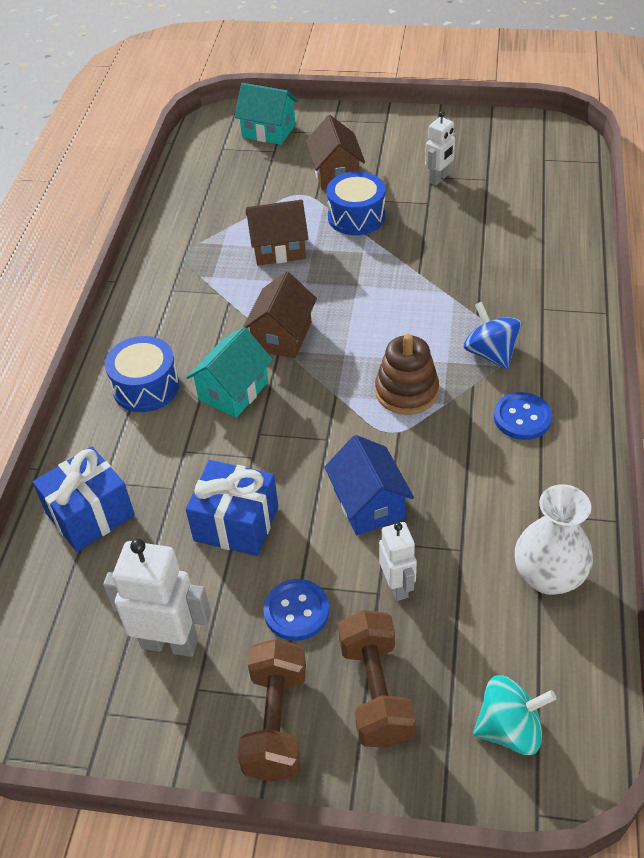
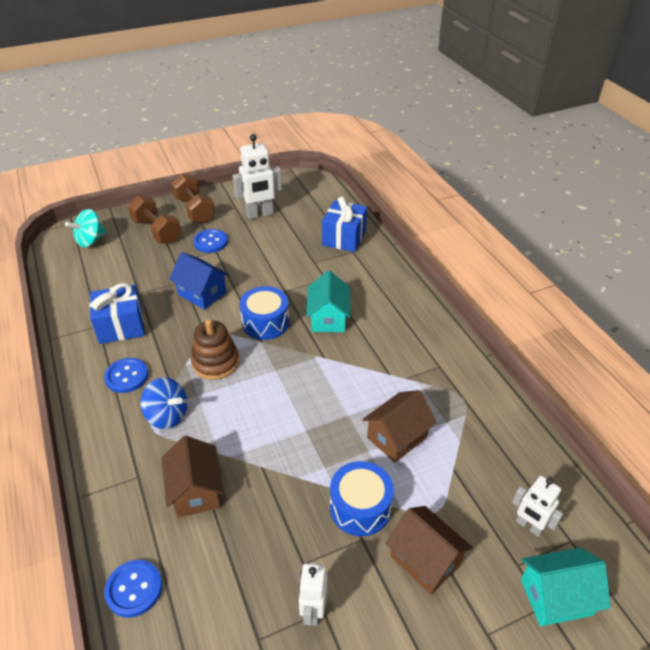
camera: 145 degrees right, 5 degrees down
blue drum [105,336,179,412] -> blue drum moved to [239,286,289,340]
blue gift [186,460,278,556] -> blue gift moved to [90,283,145,344]
brown house [243,271,317,358] -> brown house moved to [161,436,224,518]
white robot [379,522,417,601] -> white robot moved to [512,476,563,537]
white vase [515,484,593,595] -> none
none -> blue button [104,560,162,618]

